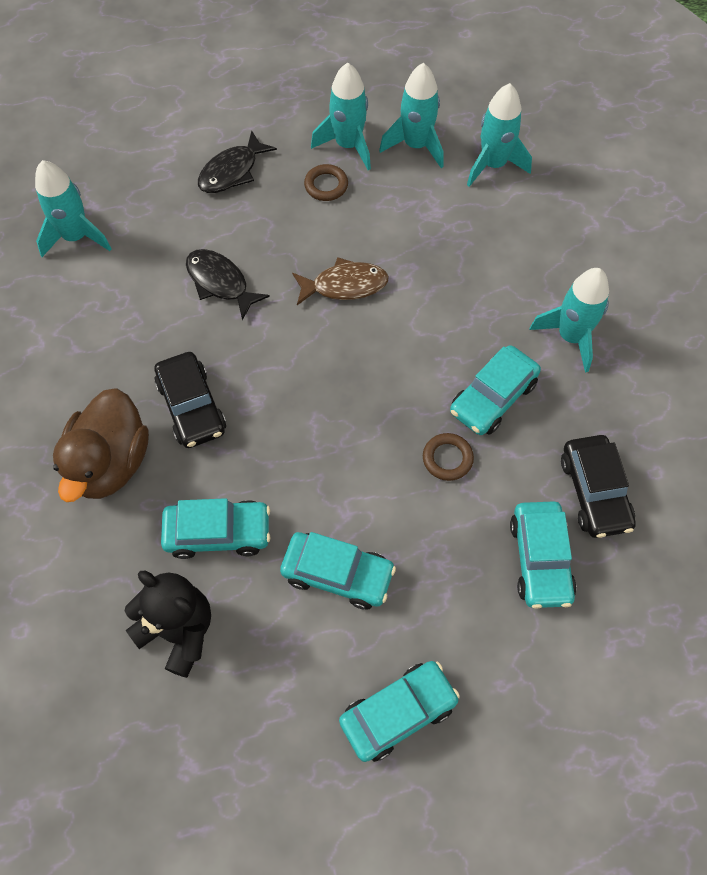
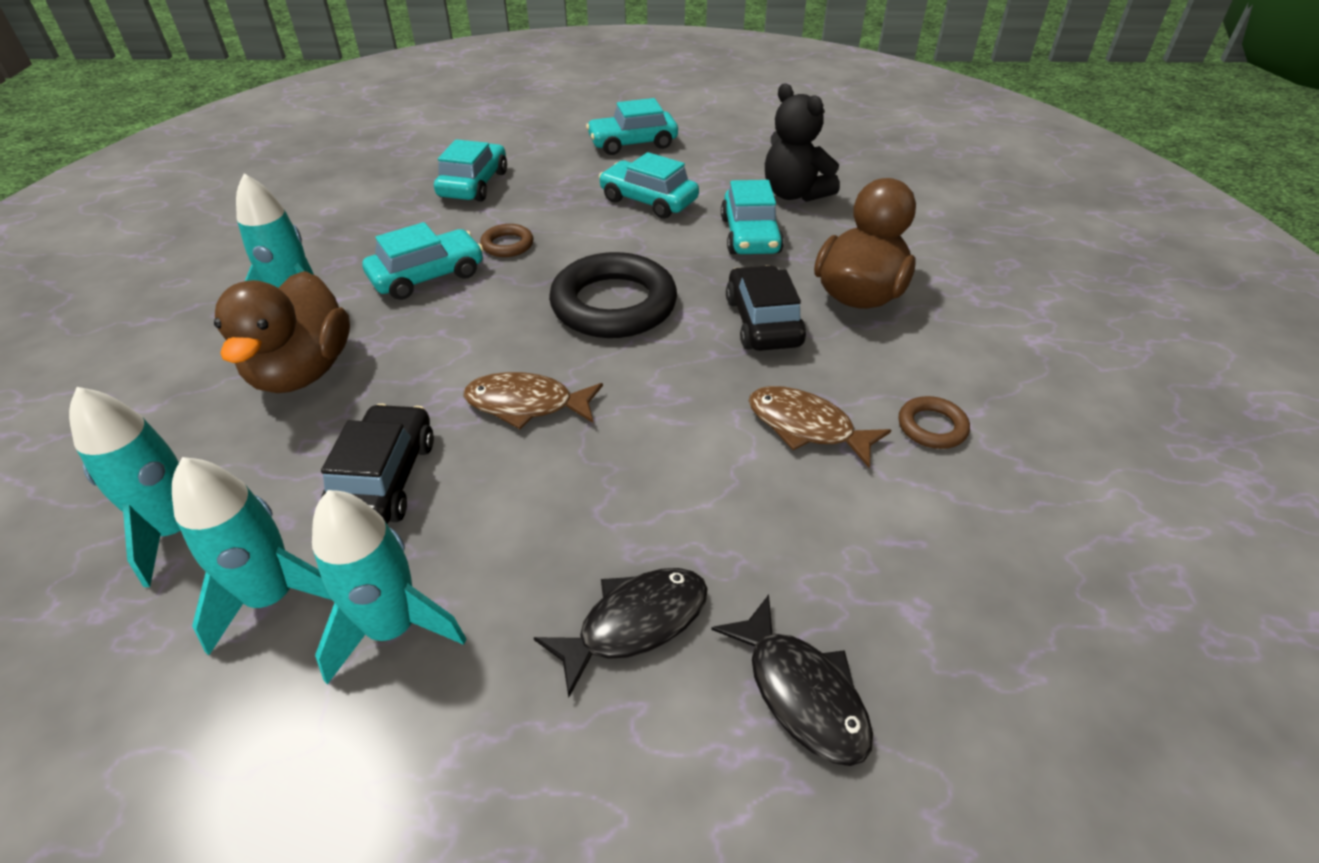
camera: 165 degrees left, 20 degrees down
turquoise rocket [35,160,112,257] -> none
turquoise car [161,498,271,559] -> turquoise car turned 105 degrees counterclockwise [721,180,784,254]
black fish [186,249,270,320] -> black fish moved to [711,595,873,766]
brown ring [304,164,348,201] -> brown ring moved to [899,396,970,449]
black car [561,435,636,538] -> black car moved to [321,404,434,524]
none -> brown duck [214,271,350,393]
none -> black ring [549,252,677,338]
none -> brown fish [748,386,891,468]

